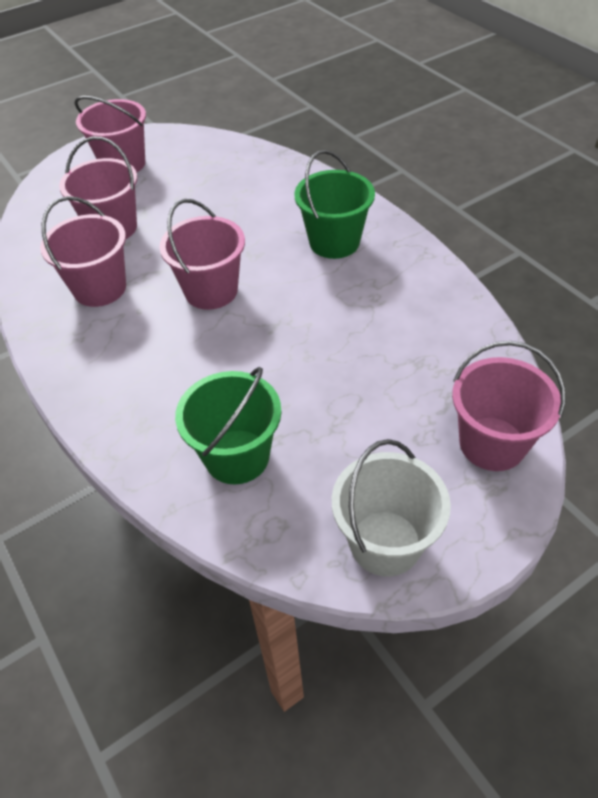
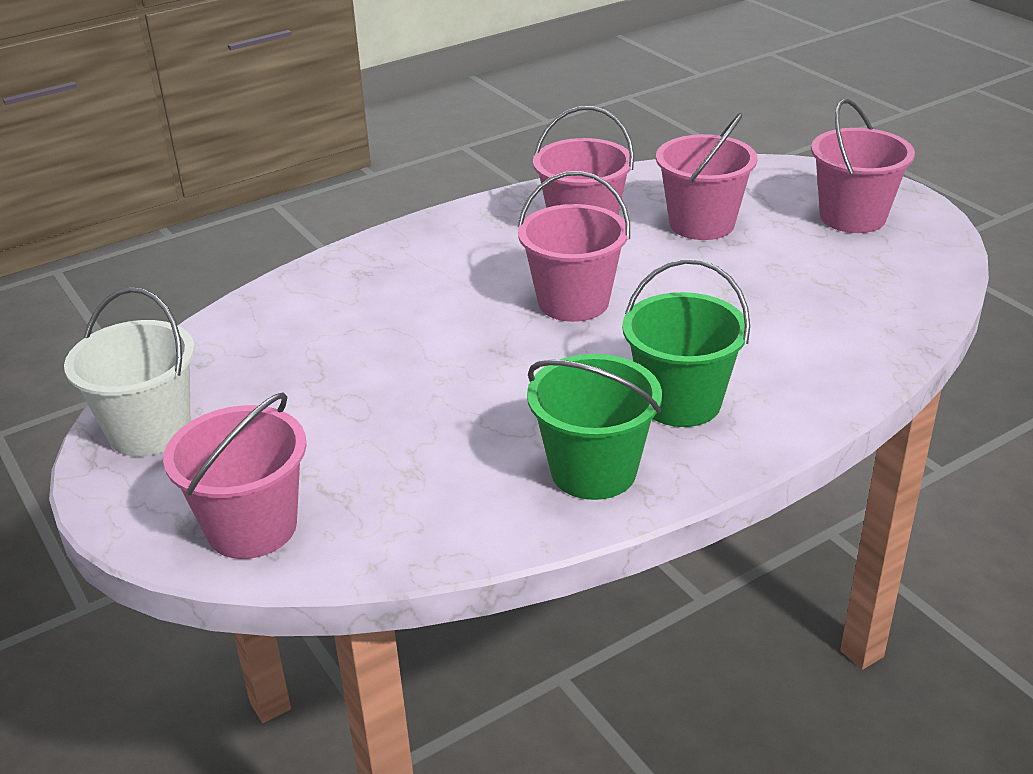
camera: 90 degrees right, 15 degrees down
green bucket [175,367,281,484] -> green bucket moved to [527,354,662,500]

